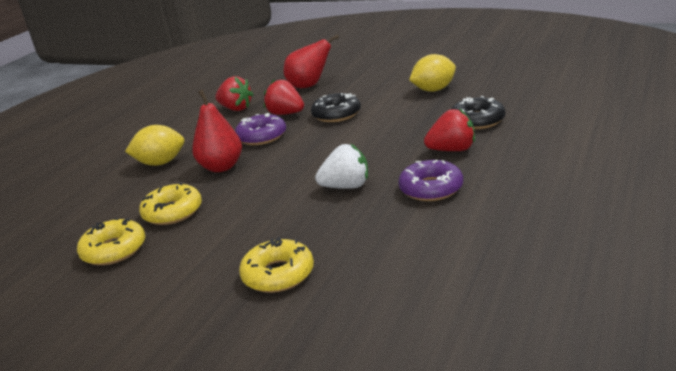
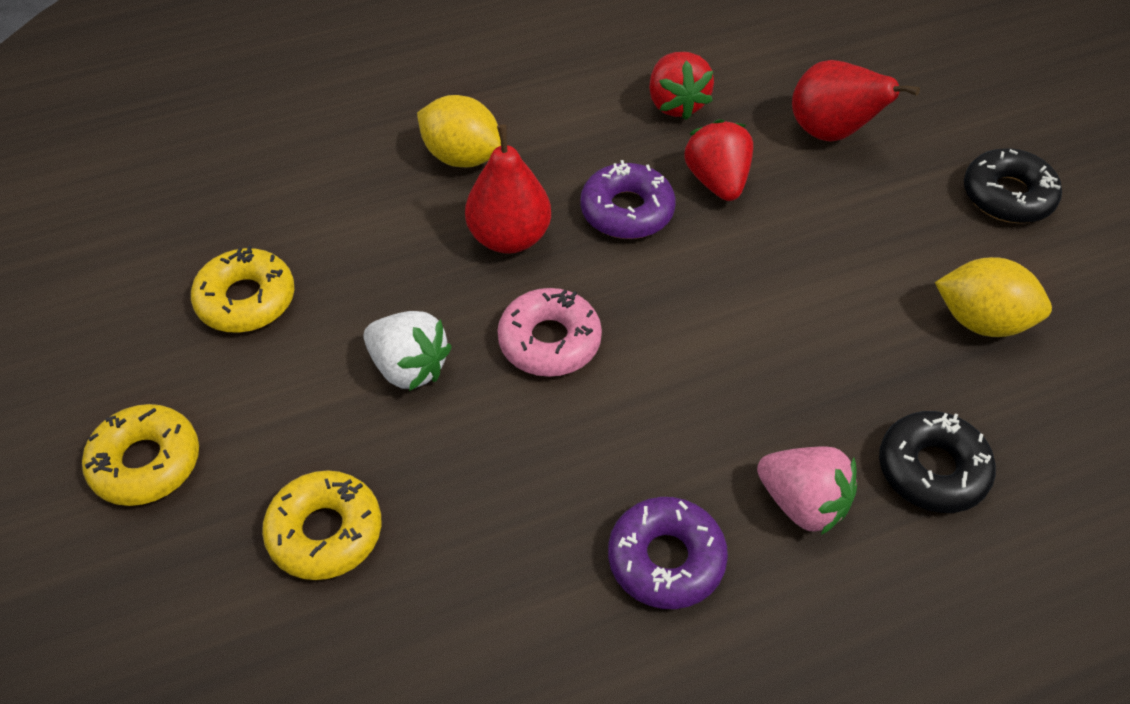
camera: 40 degrees right, 25 degrees up
yellow donut [139,183,202,225] -> yellow donut moved to [82,404,199,506]
black donut [311,93,361,122] -> black donut moved to [964,148,1062,223]
white strawberry [315,144,368,189] -> white strawberry moved to [364,311,452,391]
red strawberry [424,109,475,151] -> pink strawberry [757,447,857,536]
none -> pink donut [497,288,602,377]

